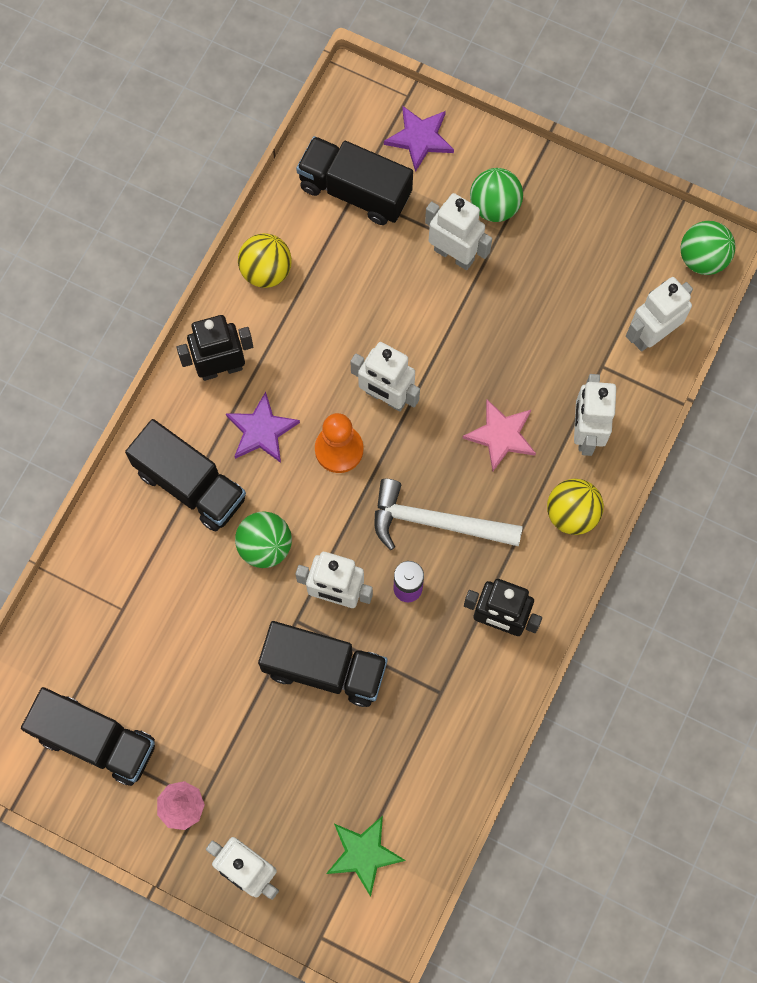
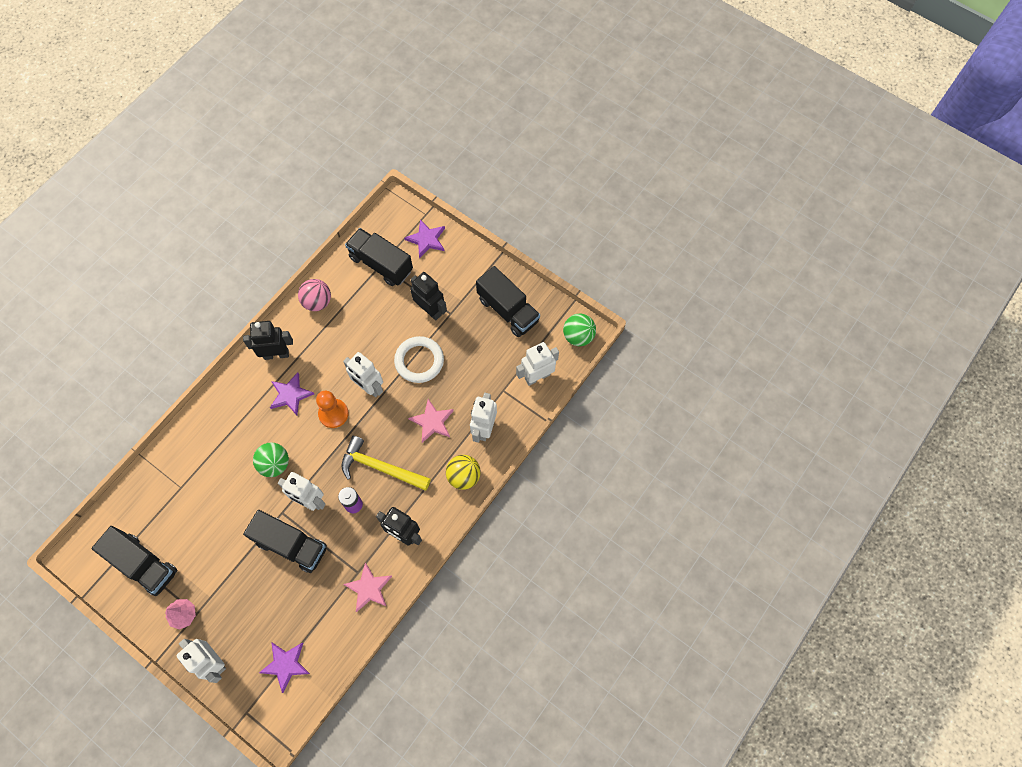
camera: 10 degrees right, 5 degrees down
black truck [125,419,246,532] -> black truck moved to [476,266,540,337]
yellow ball [238,233,292,288] -> pink ball [298,279,331,311]
green star [326,816,406,897] -> purple star [259,642,310,693]
white hammer [375,479,523,550] -> yellow hammer [342,436,431,491]
white robot [425,193,492,270] -> black robot [410,272,447,320]
green ball [470,168,523,222] -> none
none -> pink star [343,562,392,612]
none -> white ring [394,336,444,383]

